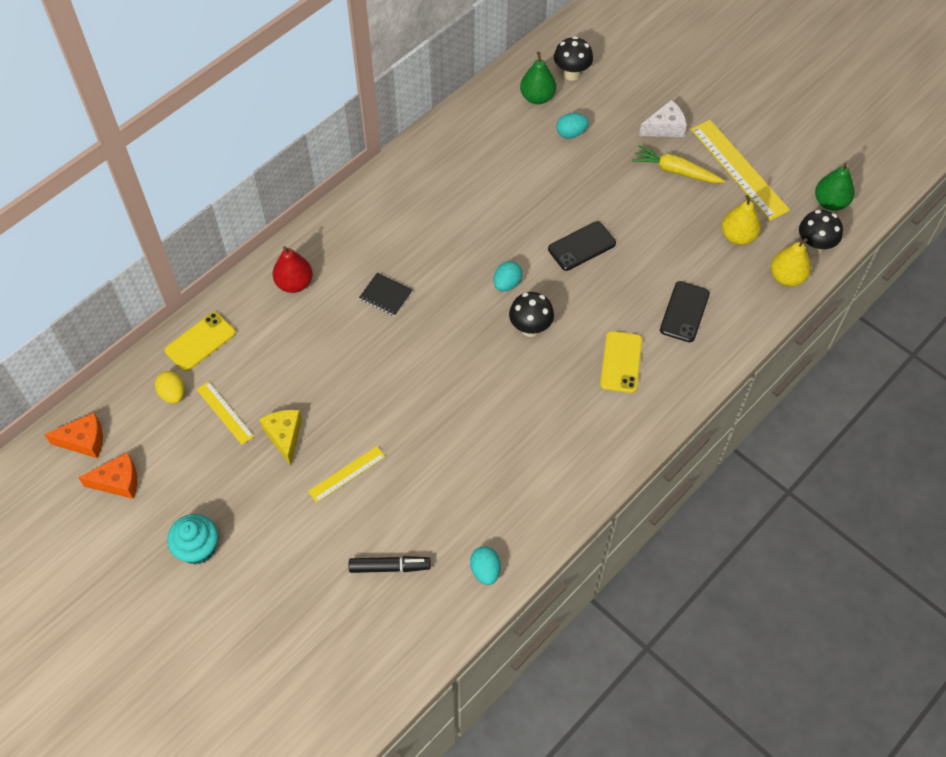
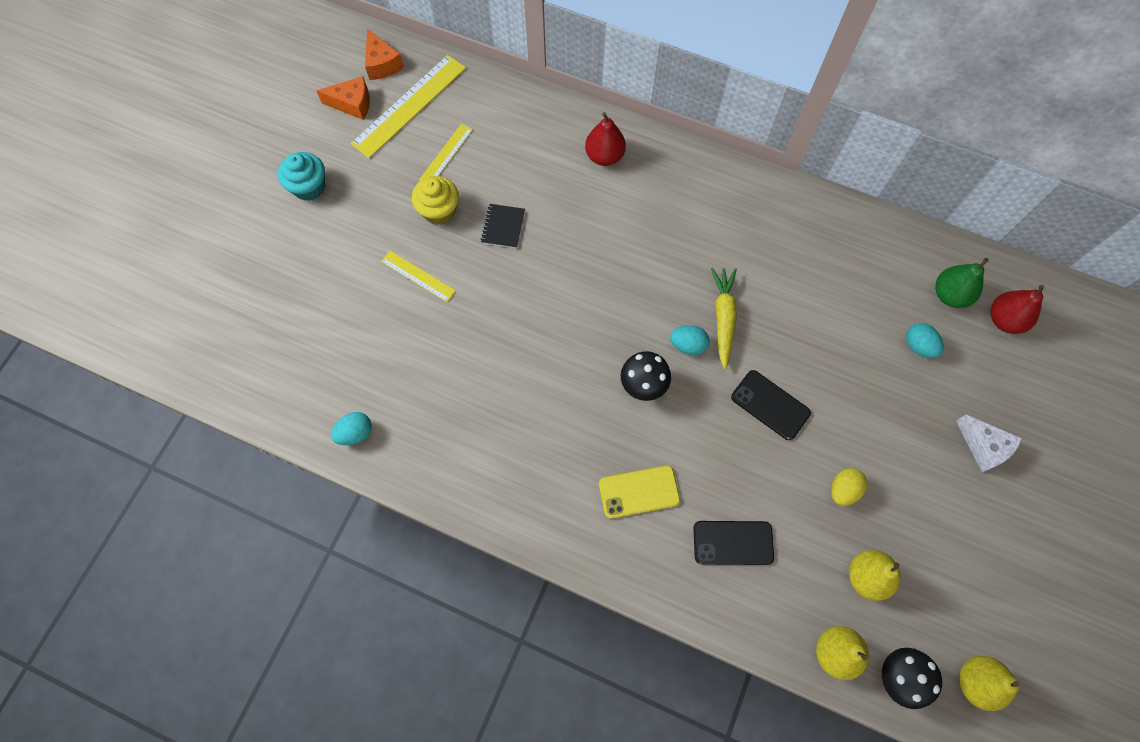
camera: 70 degrees right, 10 degrees up
orange cheese [78,452,137,499] -> orange cheese turned 60 degrees counterclockwise [316,76,370,120]
yellow egg [155,371,185,404] -> yellow egg moved to [831,468,867,506]
yellow phone [165,312,236,371] -> none
yellow cheese [259,410,302,465] -> yellow cupcake [412,176,459,225]
black marker [349,556,431,573] -> none
black notebook [359,273,413,316] -> black notebook moved to [481,204,525,248]
black mushroom [554,36,593,81] -> red pear [991,285,1044,334]
yellow carrot [632,145,725,183] -> yellow carrot moved to [711,267,737,369]
yellow ruler [691,120,790,221] -> yellow ruler moved to [351,55,466,158]
green pear [815,162,855,211] -> yellow pear [959,656,1019,711]

